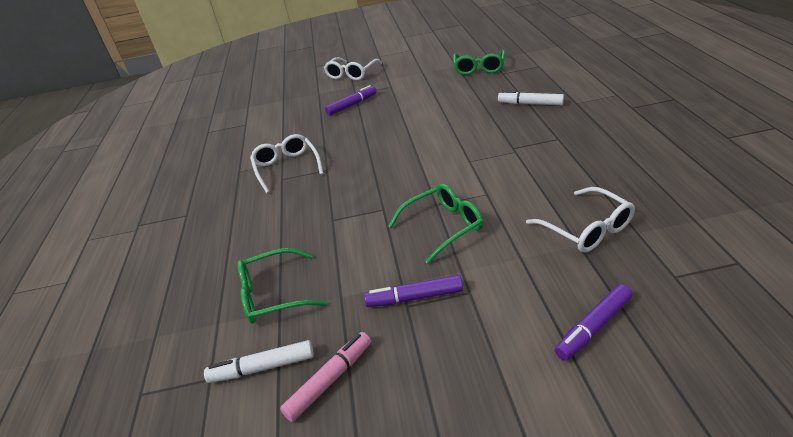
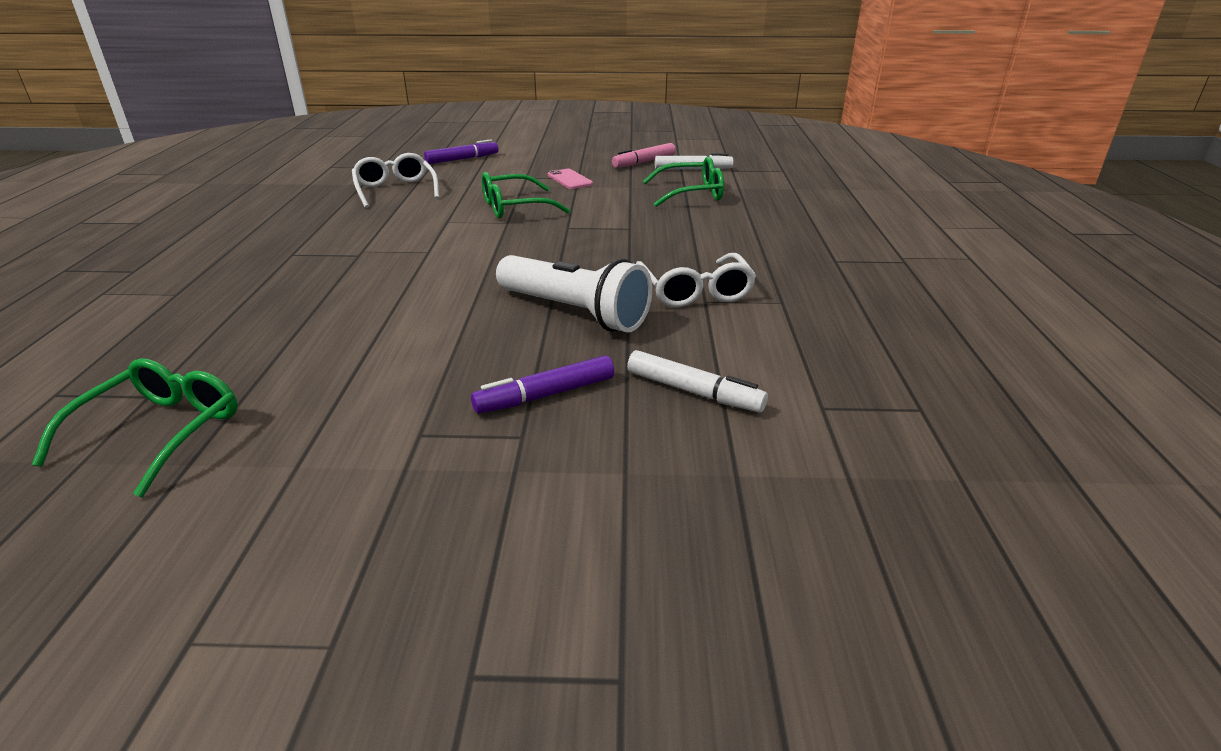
camera: 175 degrees left, 5 degrees down
white glasses [324,57,382,80] -> none
purple marker [364,275,463,307] -> pink phone [548,169,593,189]
white marker [498,91,564,105] -> white marker moved to [627,350,768,412]
none -> white flashlight [496,255,652,333]

